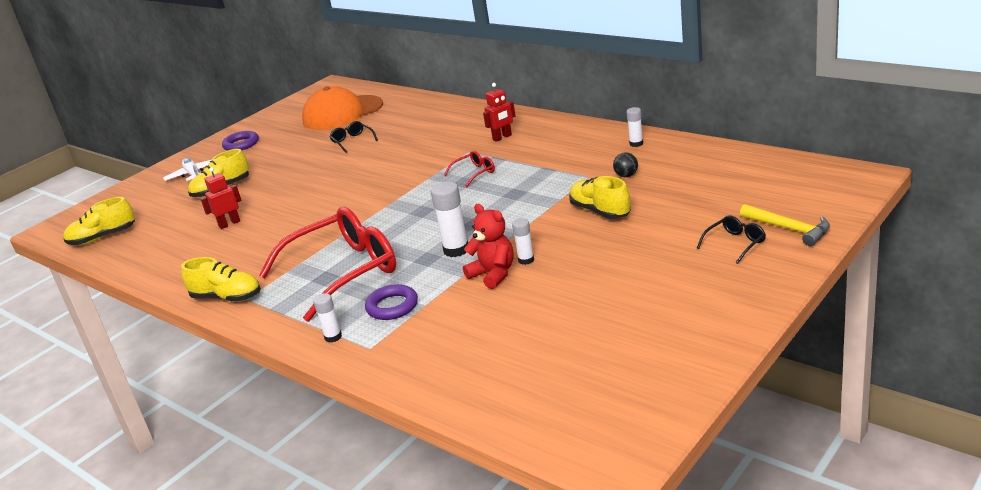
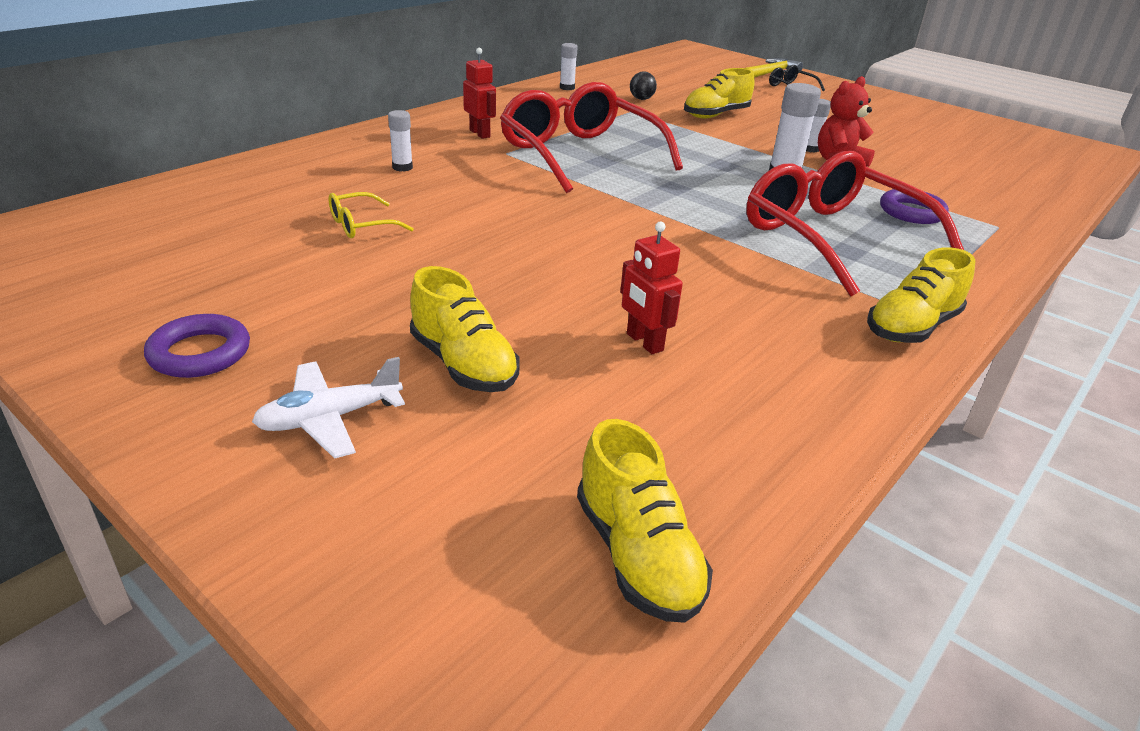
camera: 95 degrees left, 5 degrees up
yellow shoe [181,257,261,302] -> yellow shoe turned 150 degrees counterclockwise [867,247,975,343]
orange cap [302,86,383,130] -> none
white glue stick [313,293,342,342] -> white glue stick moved to [388,110,413,172]
black glasses [330,121,378,153] -> yellow glasses [329,192,414,238]
red glasses [444,151,495,188] -> red glasses [500,82,683,193], size x2.43

